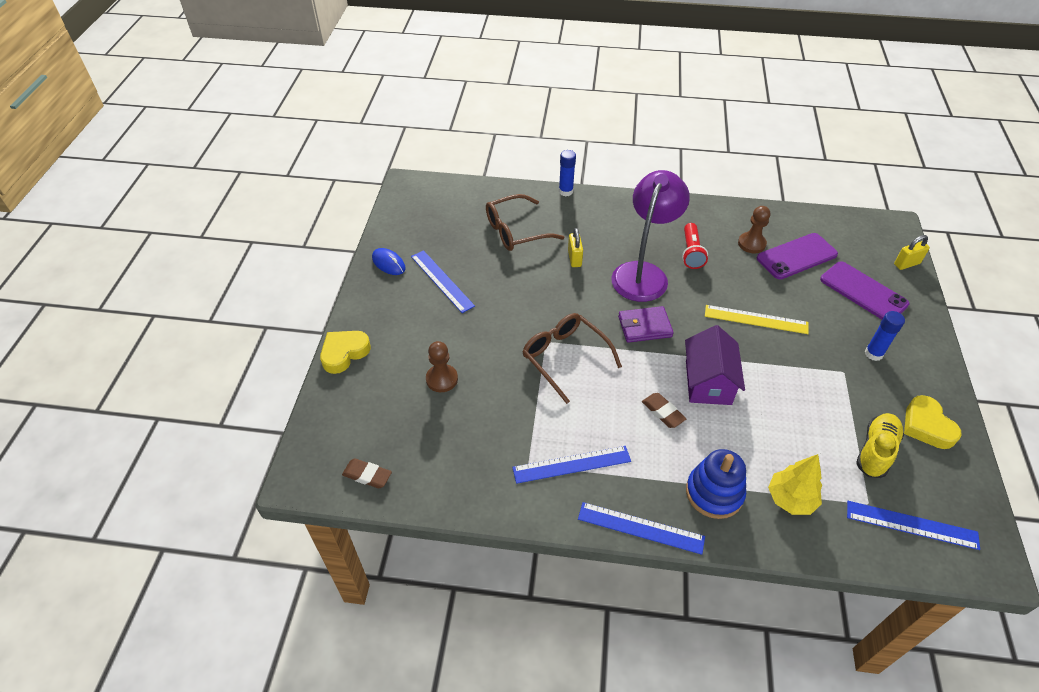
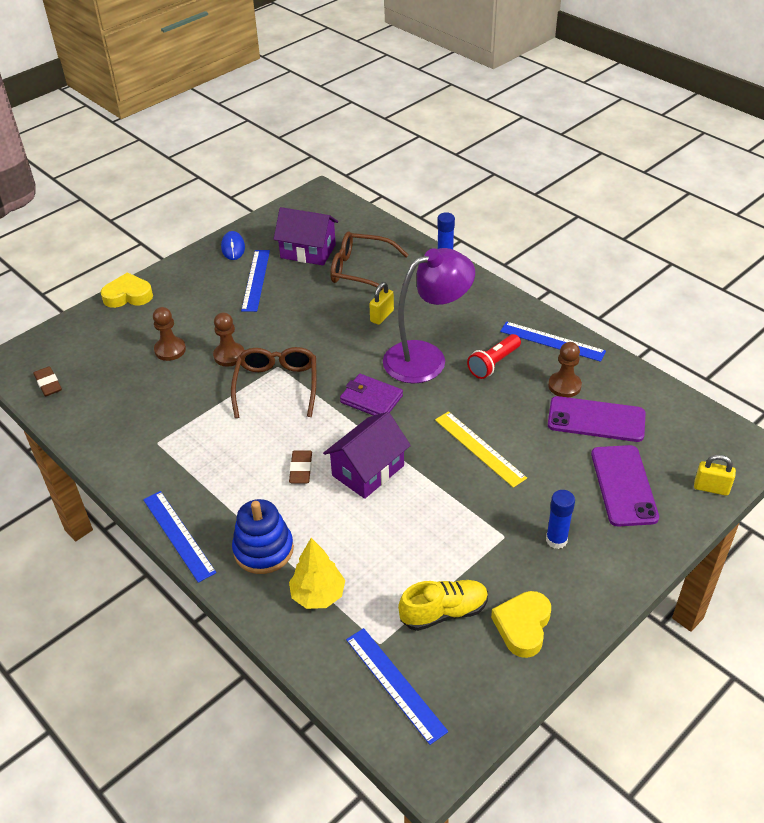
camera: 40 degrees right, 5 degrees down
blue ruler [512,446,631,484] -> blue ruler moved to [500,321,606,362]
none -> brown pawn [213,312,244,367]
none -> purple house [274,207,338,266]

